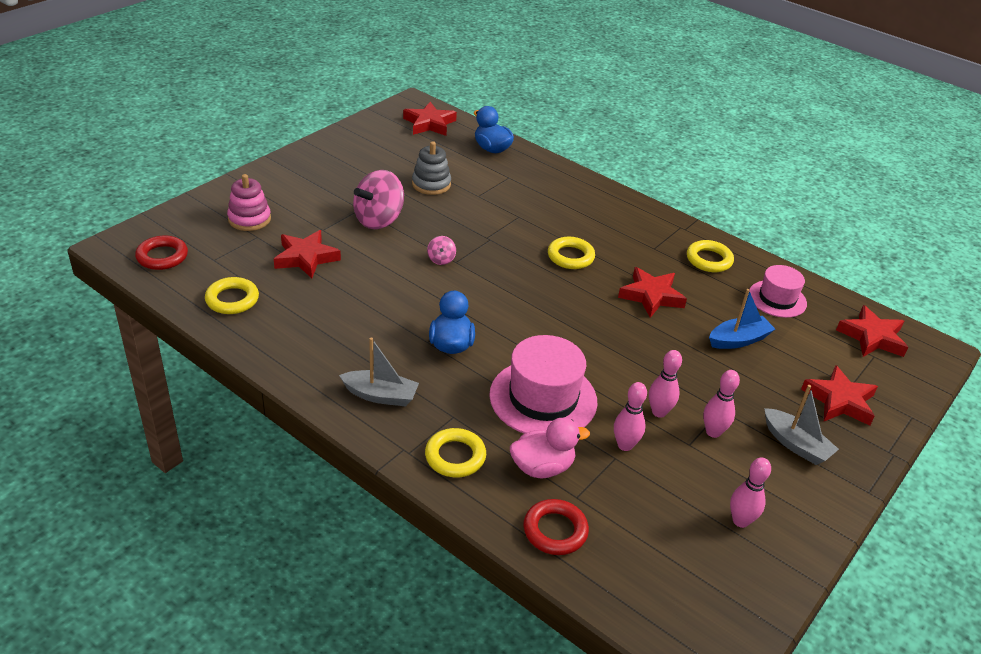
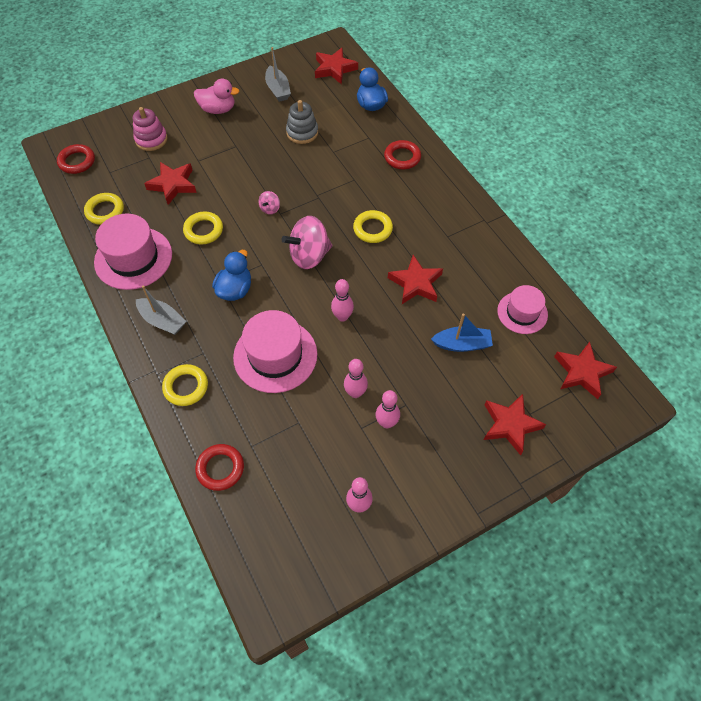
camera: 25 degrees right, 20 degrees up
pink spinning top [353,170,404,229] -> pink spinning top moved to [281,216,332,269]
pink duck [510,418,590,478] -> pink duck moved to [194,79,240,114]
pink bowling pin [614,382,647,451] -> pink bowling pin moved to [331,279,354,322]
yellow ring [687,240,734,272] -> yellow ring moved to [183,212,223,245]
grey boat [764,385,839,465] -> grey boat moved to [265,47,291,102]
none -> pink hat [94,213,172,290]
none -> red ring [384,140,421,169]

